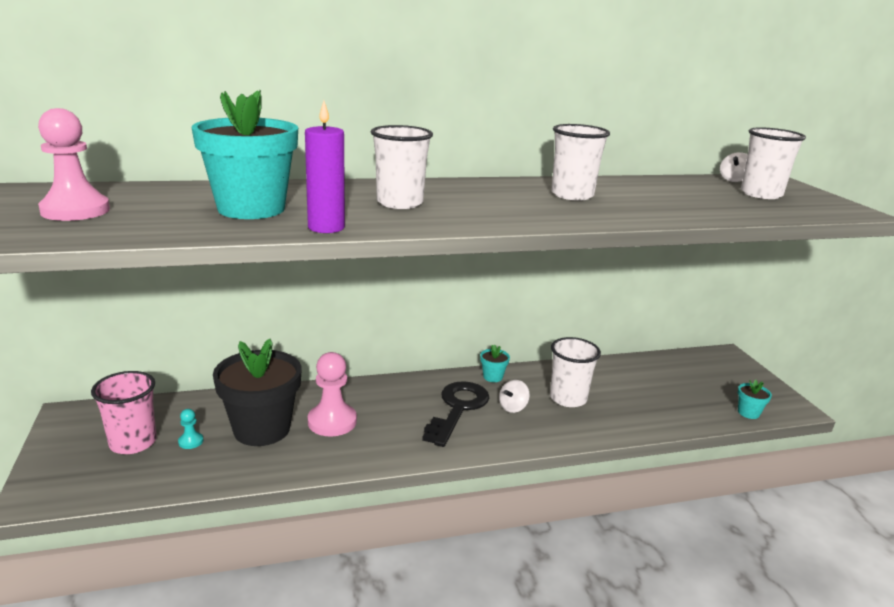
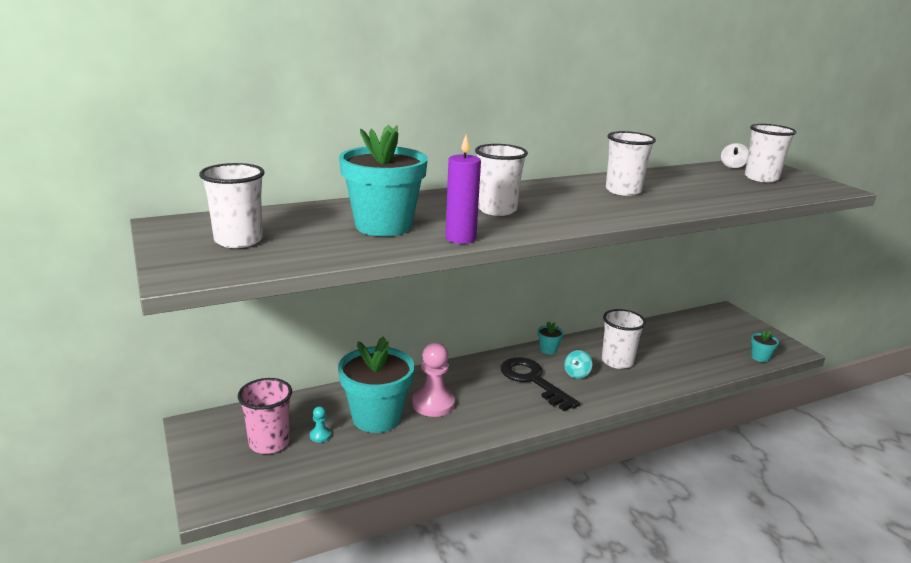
camera: 10 degrees left, 0 degrees up
pink pawn [38,108,110,221] -> white cup [199,163,265,248]
black flower pot [213,339,302,446] -> turquoise flower pot [338,336,415,433]
black key [422,381,489,447] -> black key turned 45 degrees counterclockwise [501,357,580,411]
white spinning top [499,380,530,413] -> turquoise spinning top [564,350,592,379]

